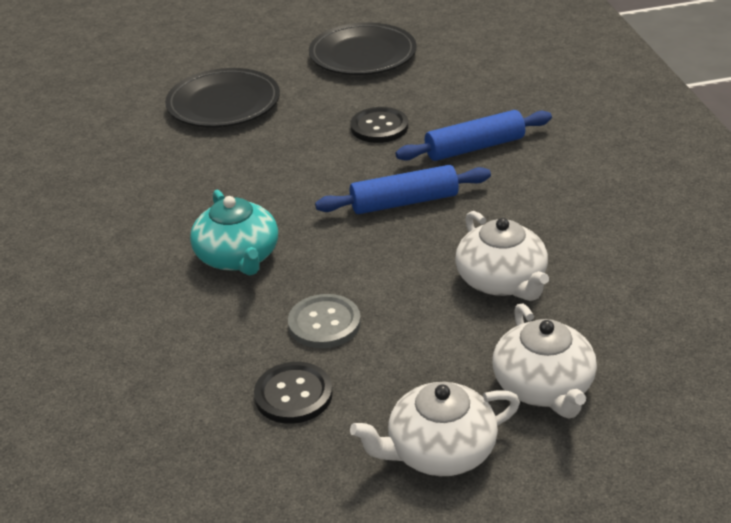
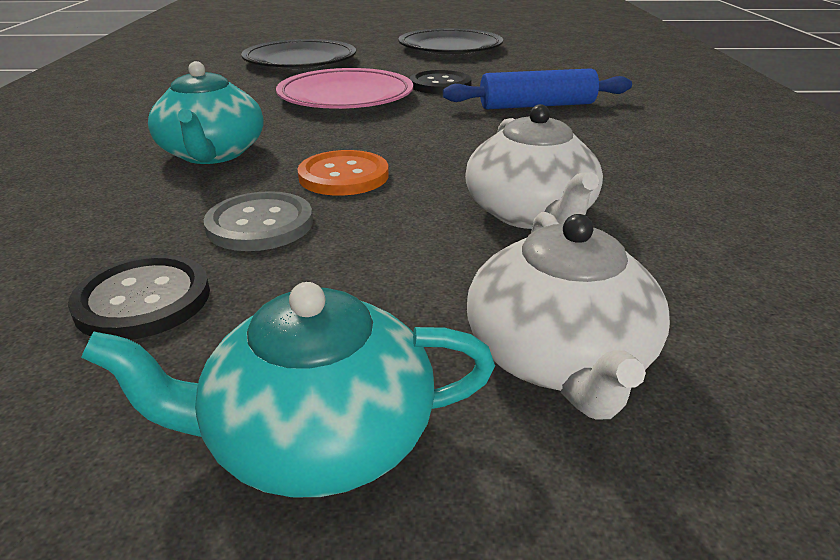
camera: 10 degrees right, 5 degrees down
blue rolling pin [315,165,491,214] -> none
white teapot [350,382,520,476] -> turquoise teapot [81,282,495,497]
none -> pink plate [276,68,413,109]
none -> orange button [298,150,389,196]

